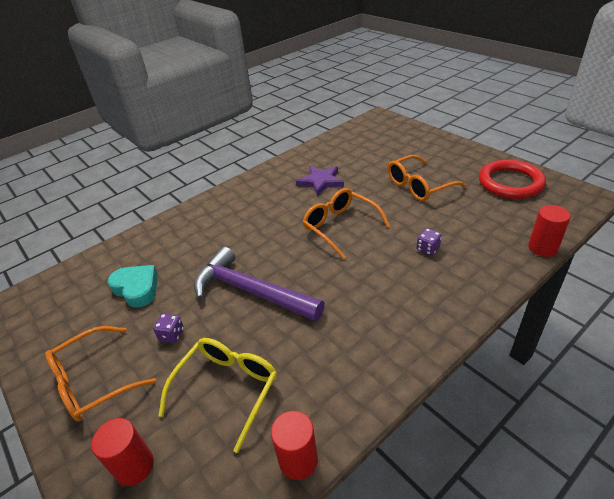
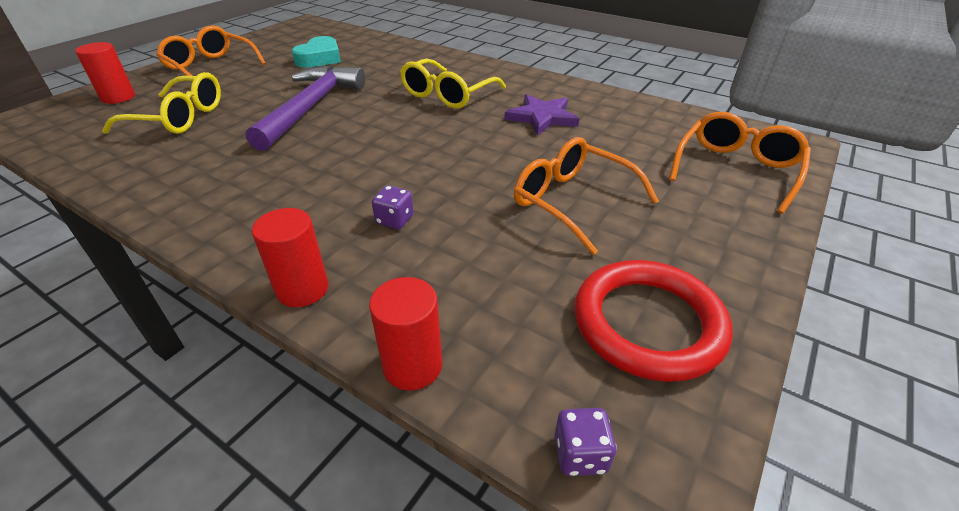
camera: 70 degrees right, 0 degrees up
purple dice [153,313,184,343] -> purple dice moved to [554,408,617,476]
red cylinder [271,411,318,480] -> red cylinder moved to [252,208,329,307]
orange glasses [303,188,390,259] -> orange glasses moved to [669,112,811,213]
none -> yellow glasses [400,59,506,109]

